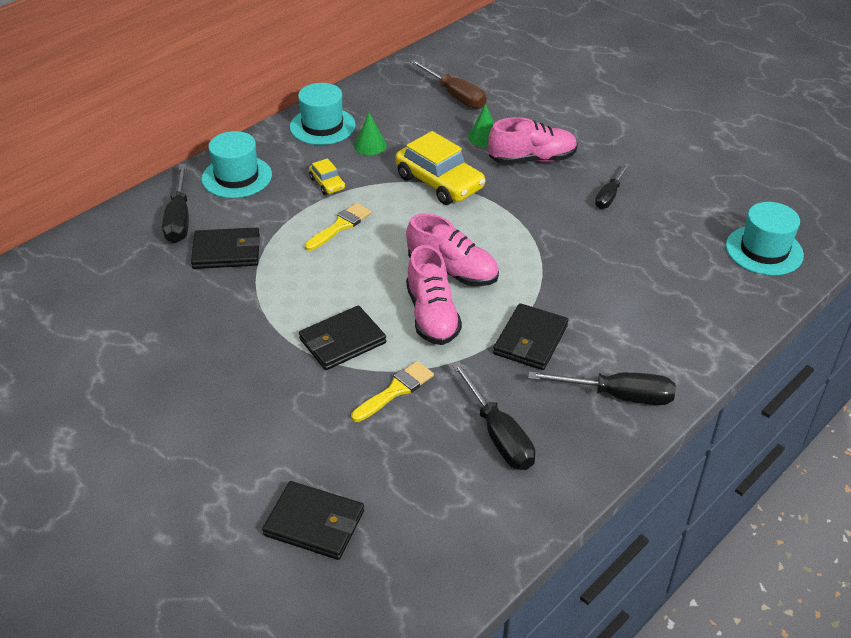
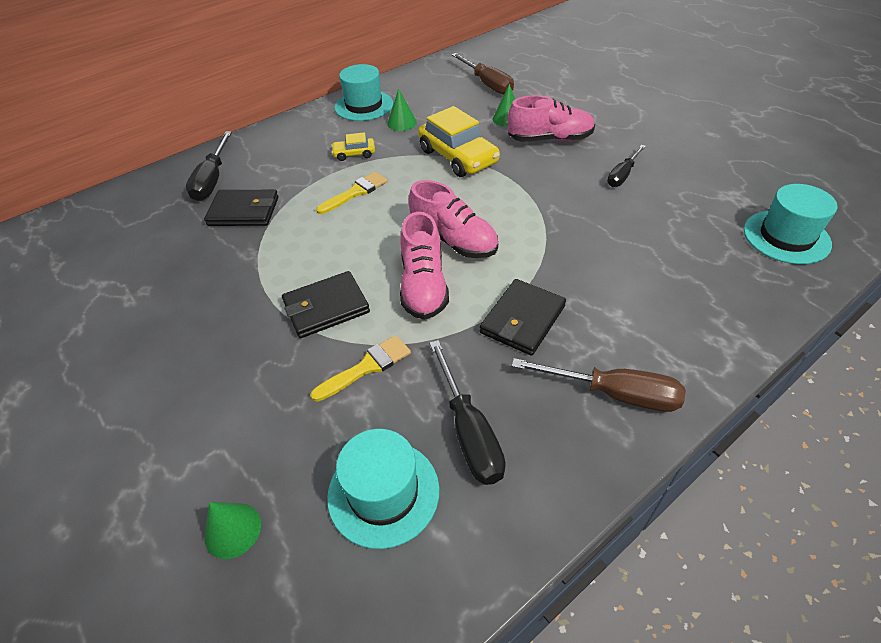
camera: 10 degrees right, 5 degrees up
turquoise hat [202,131,272,198] -> turquoise hat moved to [327,429,439,549]
black wallet [262,481,364,560] -> green cone [204,502,261,559]
yellow car [309,158,345,195] -> yellow car turned 105 degrees clockwise [331,132,375,161]
black screwdriver [528,371,676,405] -> brown screwdriver [512,358,686,412]

